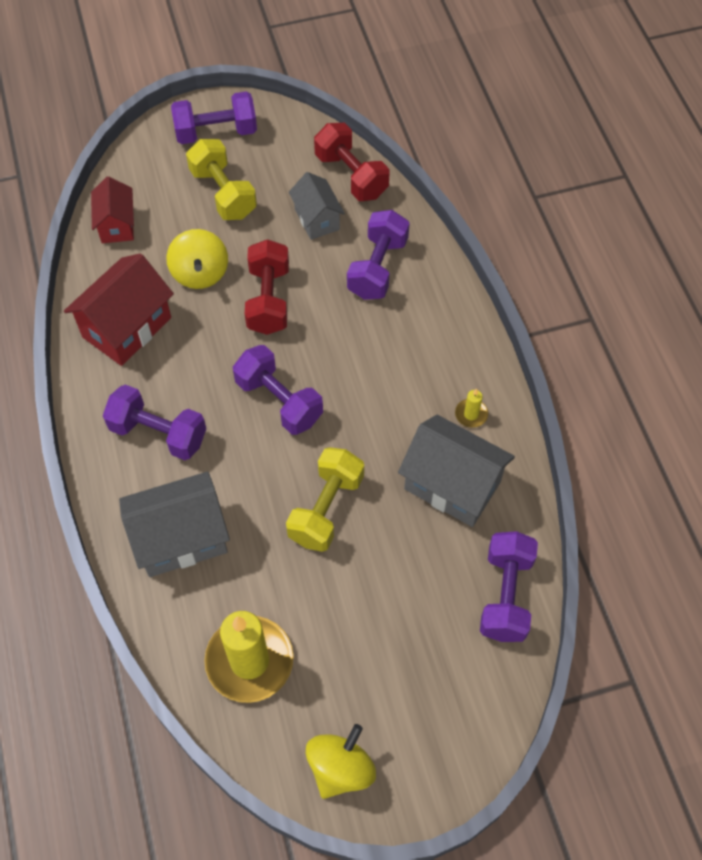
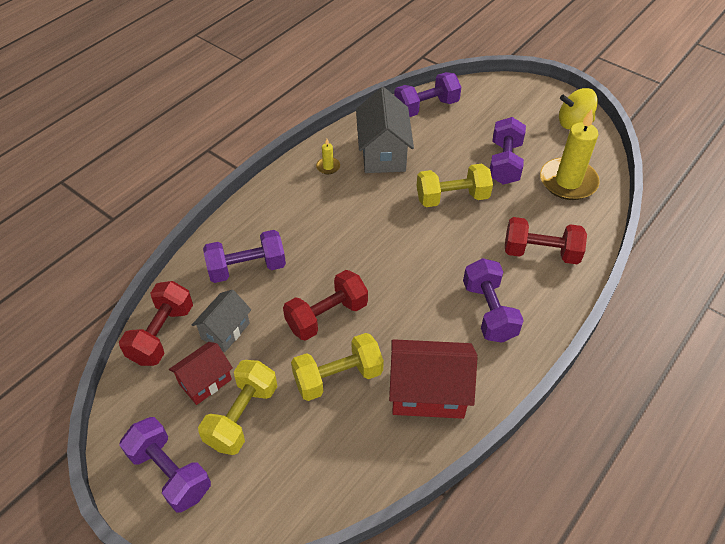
camera: 125 degrees left, 10 degrees down
red house [91,176,134,243] -> red house moved to [169,342,233,405]
grey house [119,472,230,577] -> red dumbbell [505,217,587,264]
yellow spinning top [166,229,228,289] -> yellow dumbbell [291,333,384,401]
purple dumbbell [233,345,323,435] -> purple dumbbell moved to [490,117,526,185]

